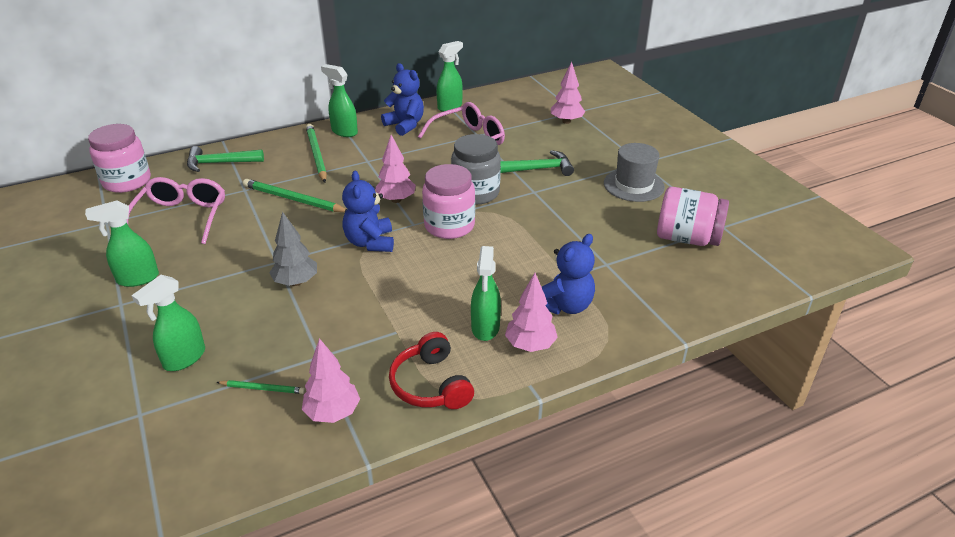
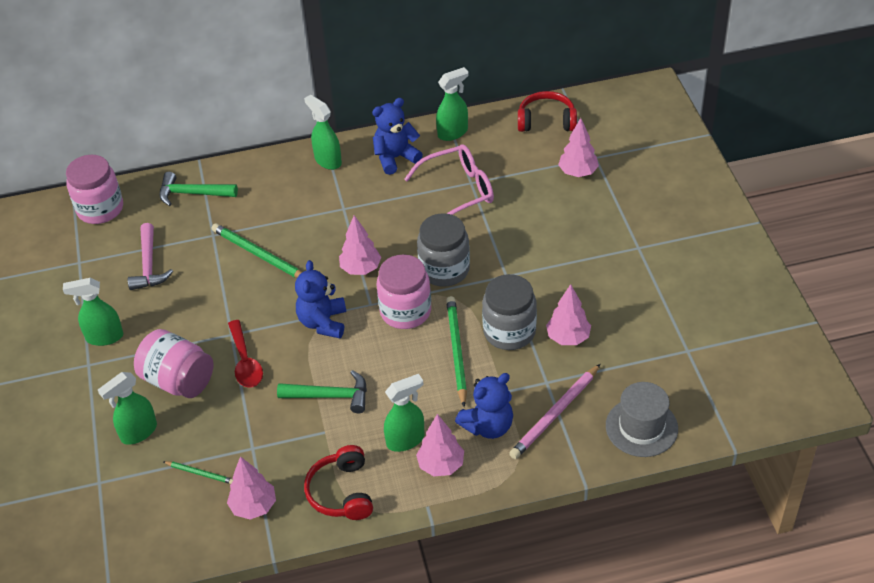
camera: 15 degrees right, 10 degrees up
pink glasses [127,177,225,244] -> pink hammer [128,223,173,290]
grey tree [269,211,317,286] -> red spoon [228,320,263,388]
green pencil [306,124,327,183] -> green pencil moved to [446,296,467,407]
blue teddy bear [381,63,424,136] -> blue teddy bear turned 90 degrees counterclockwise [372,98,423,175]
green spray bottle [471,246,501,341] -> green spray bottle turned 135 degrees counterclockwise [384,374,424,452]
green hammer [500,150,574,176] -> green hammer moved to [277,370,367,413]
grey hat [604,143,665,202] -> grey hat moved to [606,382,678,457]
pink jar [657,187,729,246] -> pink jar moved to [134,329,213,398]
none -> grey jar [482,274,537,350]
none -> pink pencil [509,364,600,459]
none -> red headphones [518,91,577,132]
none -> pink tree [546,284,591,345]

